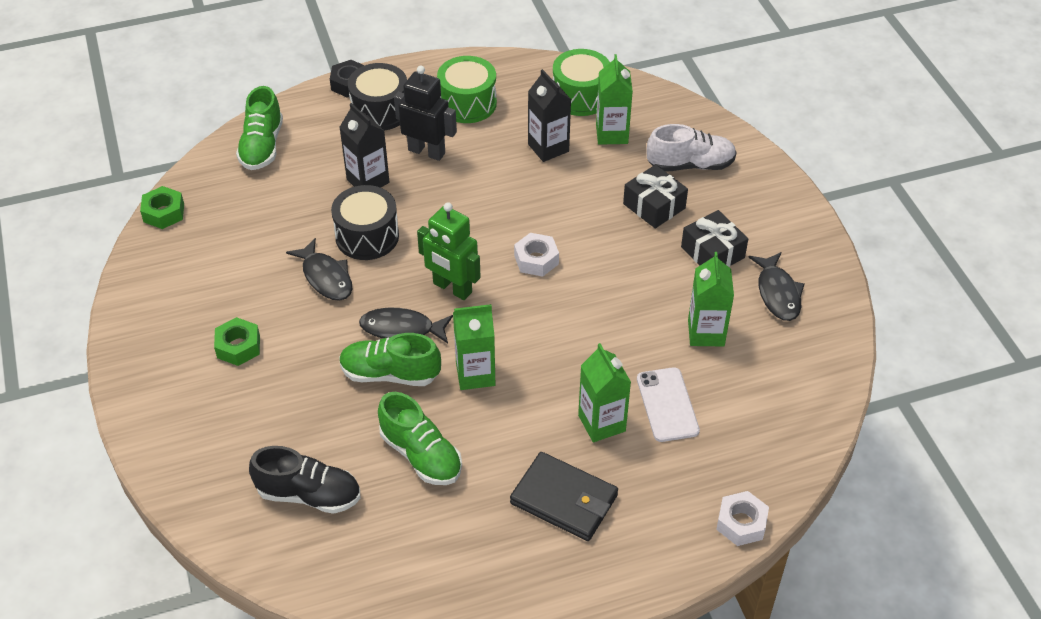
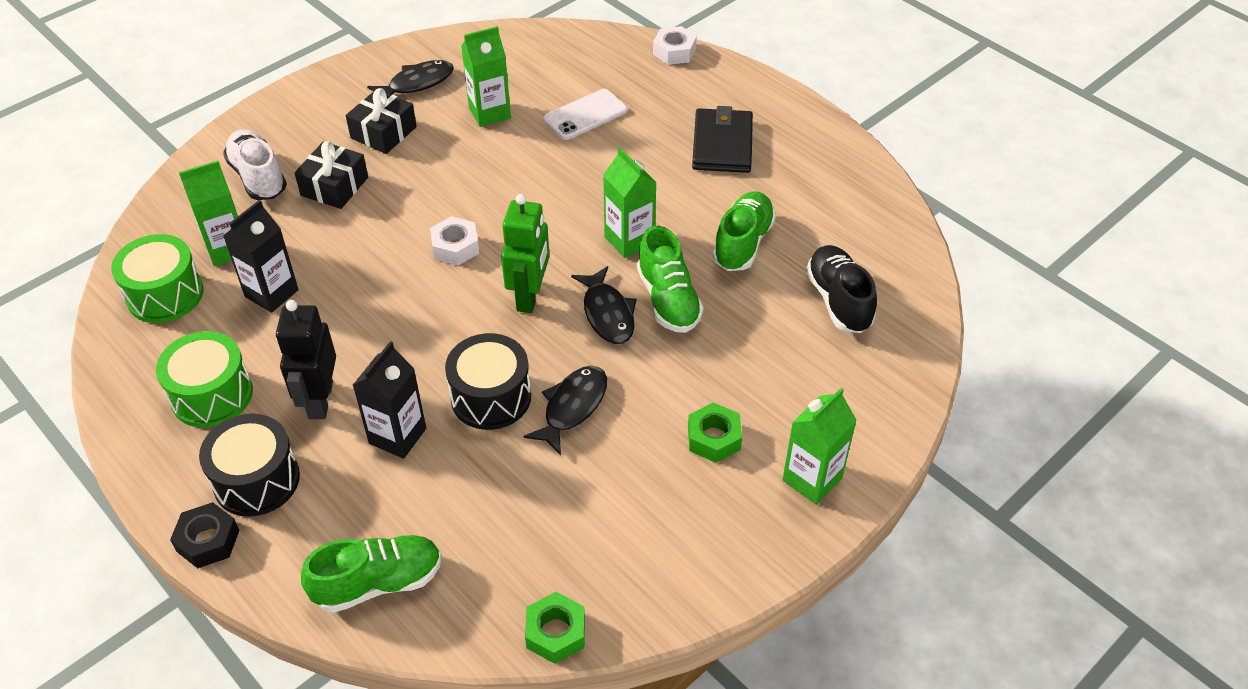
camera: 115 degrees left, 0 degrees up
green carton [578,343,631,442] -> green carton moved to [782,388,857,504]

